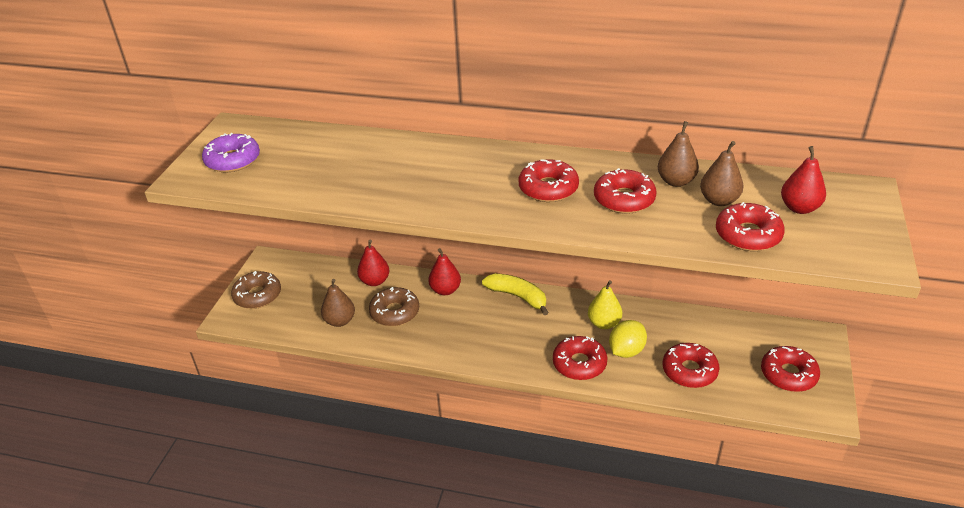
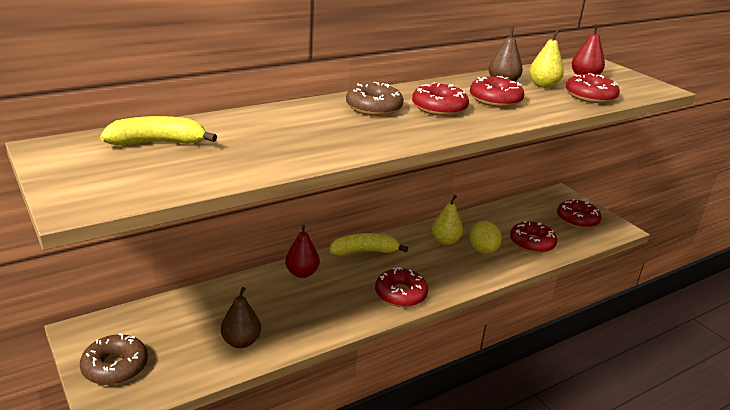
camera: 50 degrees left, 10 degrees down
purple donut [202,133,260,172] -> none
red pear [357,240,389,286] -> none
brown donut [369,287,419,326] -> brown donut moved to [346,82,404,116]
red donut [553,336,608,380] -> red donut moved to [375,267,428,307]
brown pear [700,141,744,206] -> yellow pear [529,29,564,88]
none -> yellow banana [100,116,217,146]

